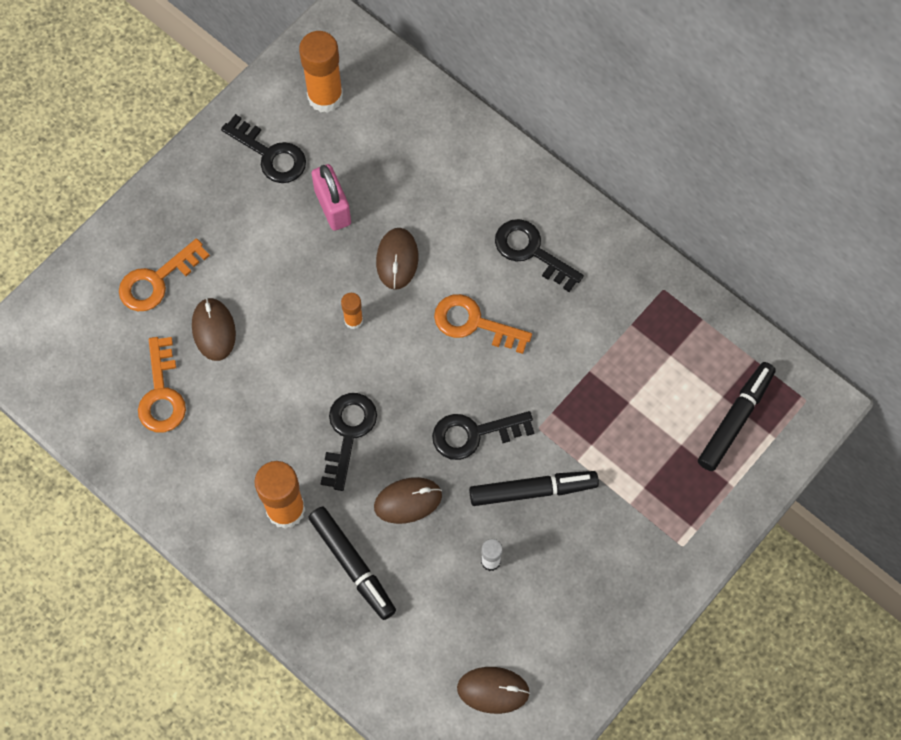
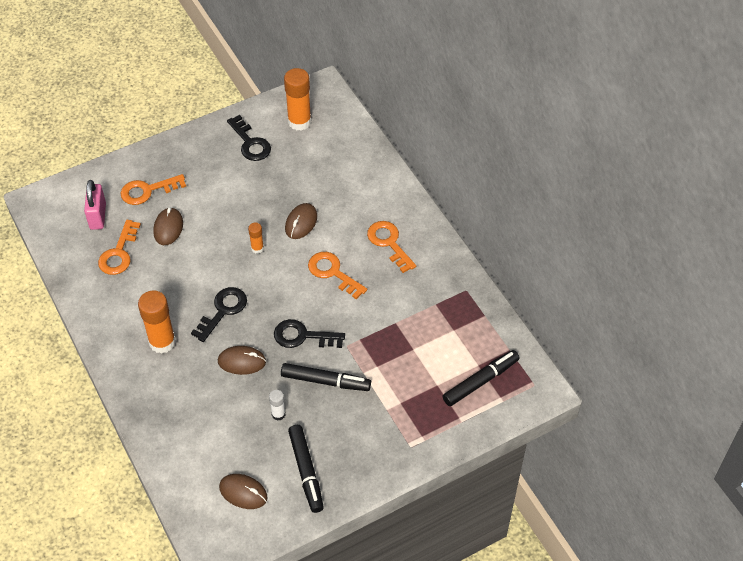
camera: 20 degrees right, 15 degrees down
black marker [308,507,396,620] -> black marker moved to [288,425,324,513]
pink padlock [312,164,351,231] -> pink padlock moved to [84,180,106,230]
black key [495,219,584,292] -> orange key [367,221,416,273]

